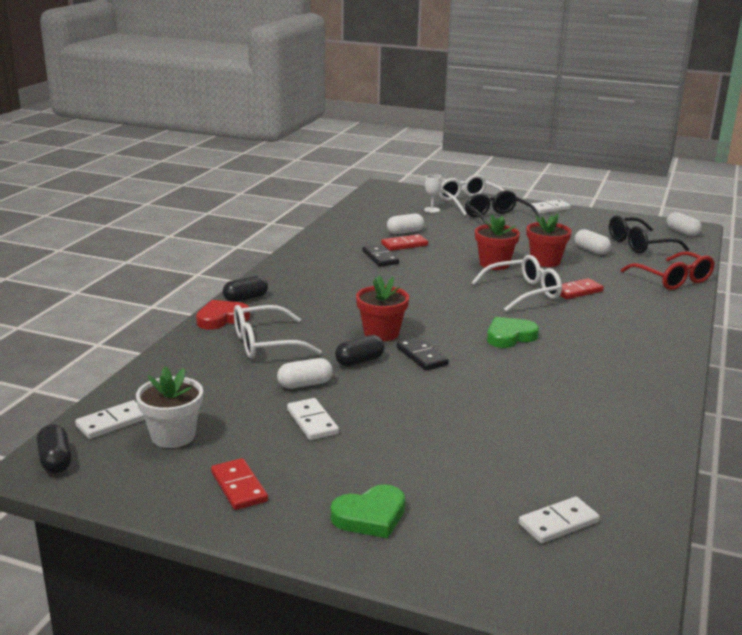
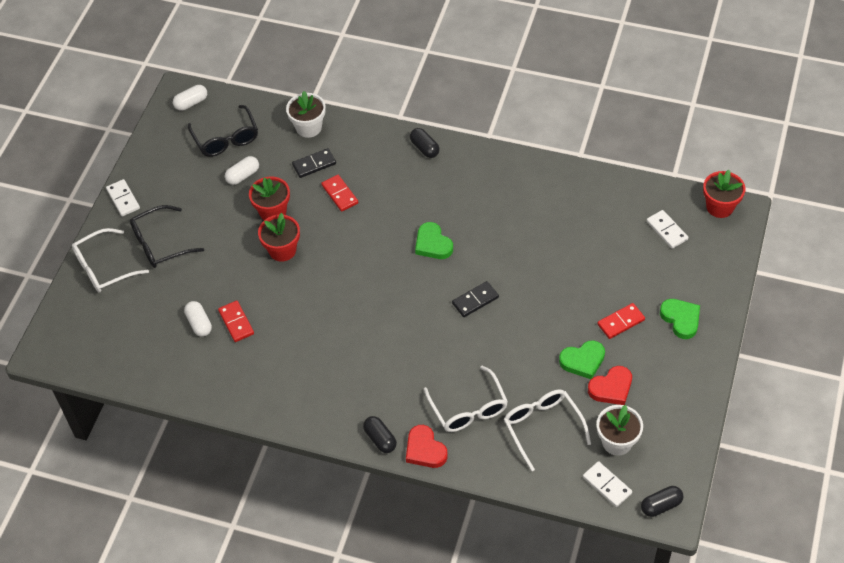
camera: 90 degrees left, 30 degrees up
red domino [211,458,268,510] -> red domino moved to [597,303,645,339]
white capsule [277,358,333,389] -> none
white domino [287,398,339,440] -> green heart [559,340,605,379]
black capsule [335,335,385,366] -> black capsule moved to [410,128,440,158]
red flower pot [356,276,409,341] -> red flower pot moved to [703,170,746,218]
black domino [362,244,399,267] -> black domino moved to [292,148,336,178]
white goblet [424,174,442,213] -> none
white glasses [471,255,562,312] -> white glasses moved to [504,389,591,471]
red glasses [621,251,715,290] -> white flower pot [286,91,326,138]
none -> red heart [588,366,632,405]

